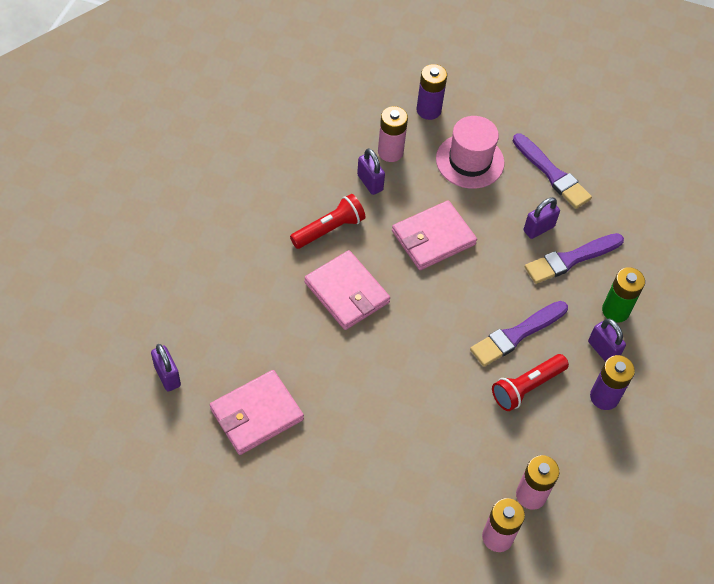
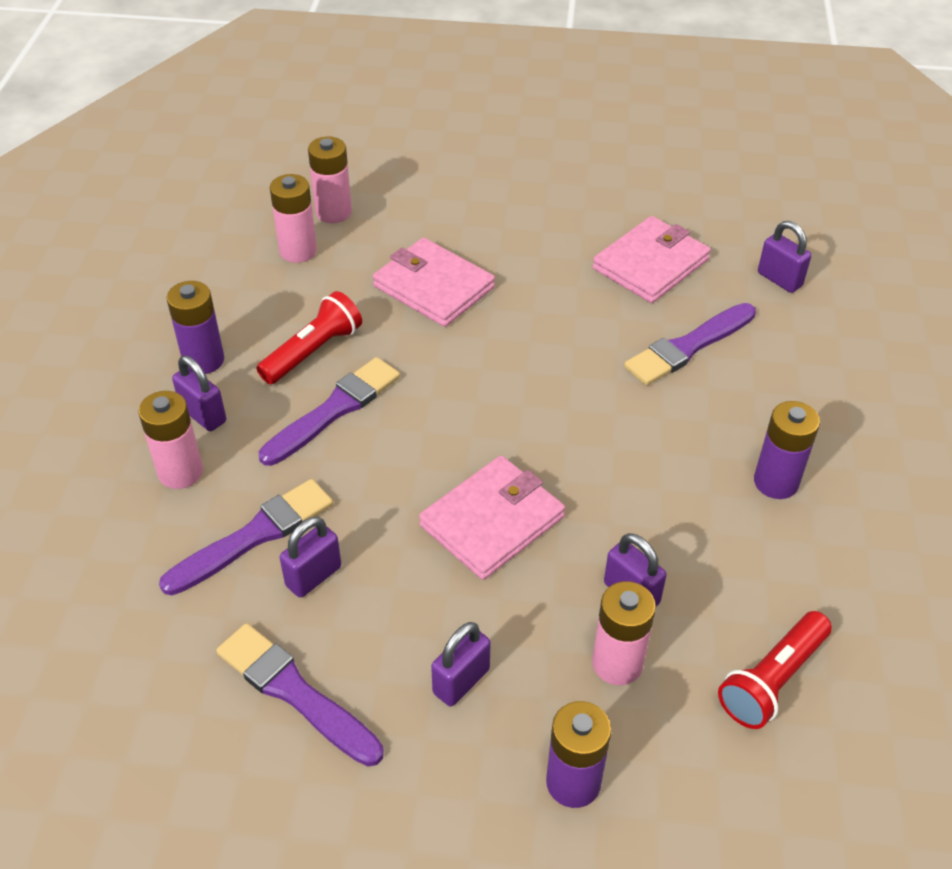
camera: 170 degrees right, 10 degrees down
red flashlight [290,194,366,249] -> red flashlight moved to [718,611,832,729]
pink wallet [304,250,390,330] -> pink wallet moved to [373,238,495,327]
pink hat [436,116,505,189] -> purple padlock [431,622,491,706]
green battery [602,267,645,323] -> pink battery [138,391,203,489]
none -> purple brush [624,303,756,385]
none -> purple battery [754,401,820,499]

